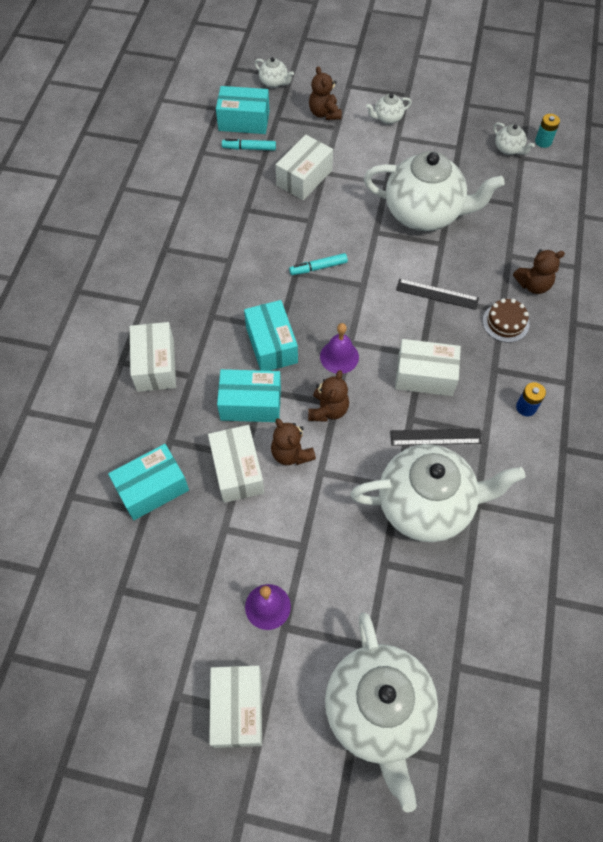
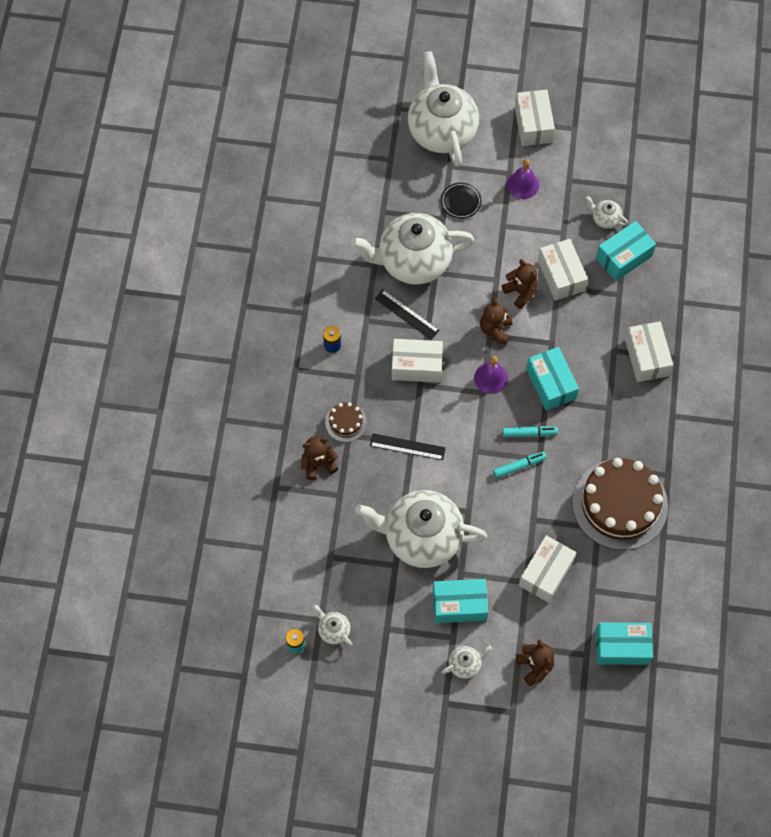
camera: 175 degrees right, 5 degrees up
turquoise box [217,369,281,422] -> turquoise box moved to [433,579,488,623]
turquoise marker [222,139,276,151] -> turquoise marker moved to [502,426,558,437]
white teapot [255,57,294,88] -> white teapot moved to [586,196,628,229]
black ruler [390,428,481,446] -> black ruler turned 45 degrees clockwise [375,290,440,340]
none -> black plate [441,183,481,219]
none -> brown cake [572,458,668,550]

